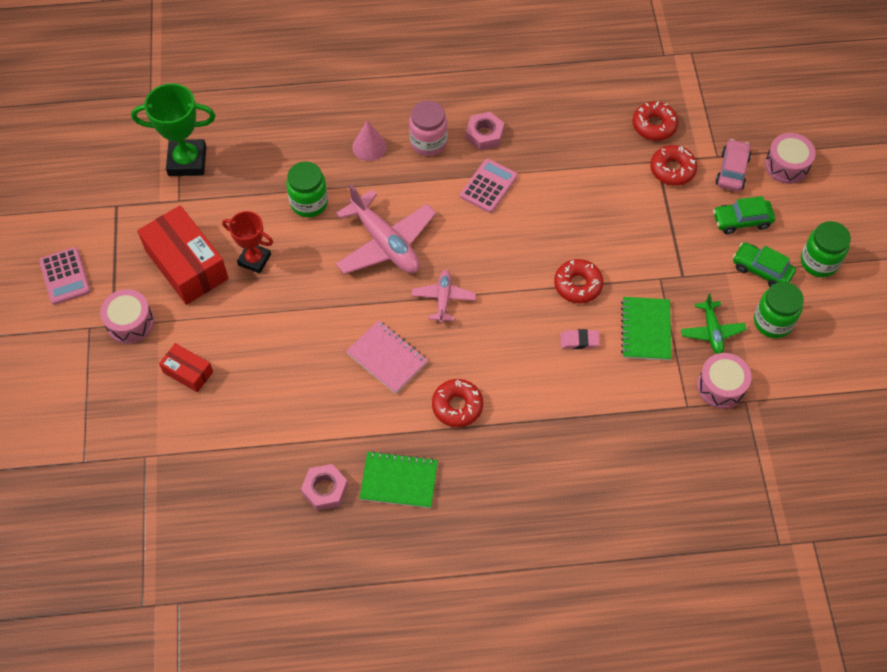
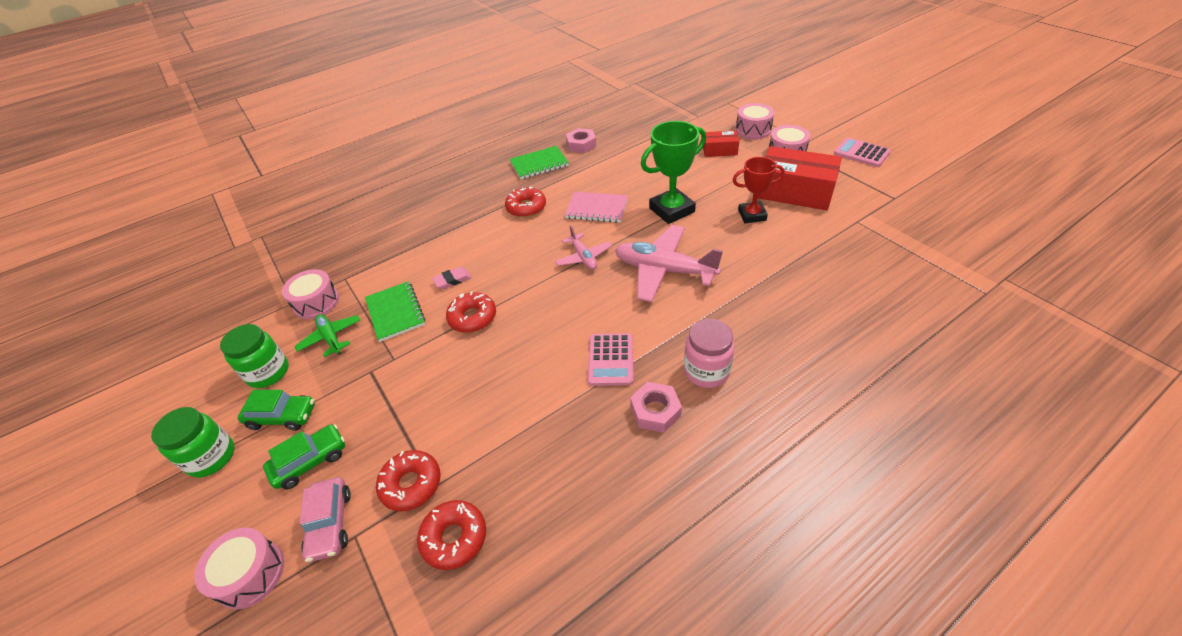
camera: 155 degrees right, 15 degrees down
green trophy [131,83,215,176] -> green trophy moved to [641,121,706,224]
green jar [286,162,328,217] -> none
pink cone [352,121,387,161] -> none
none -> pink drum [736,103,774,139]

